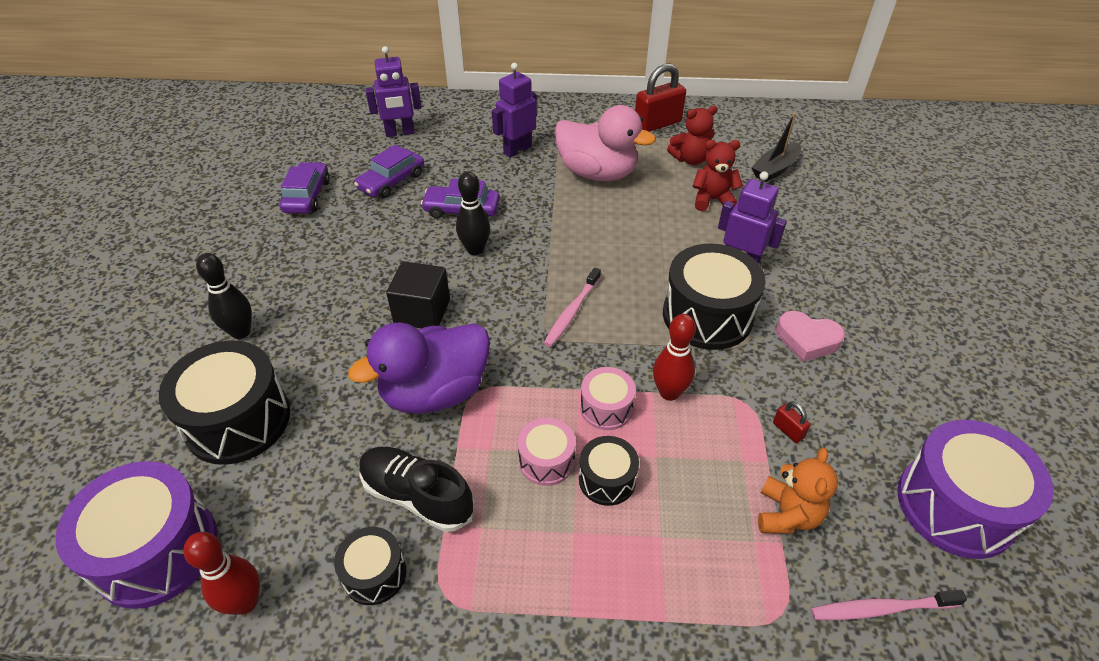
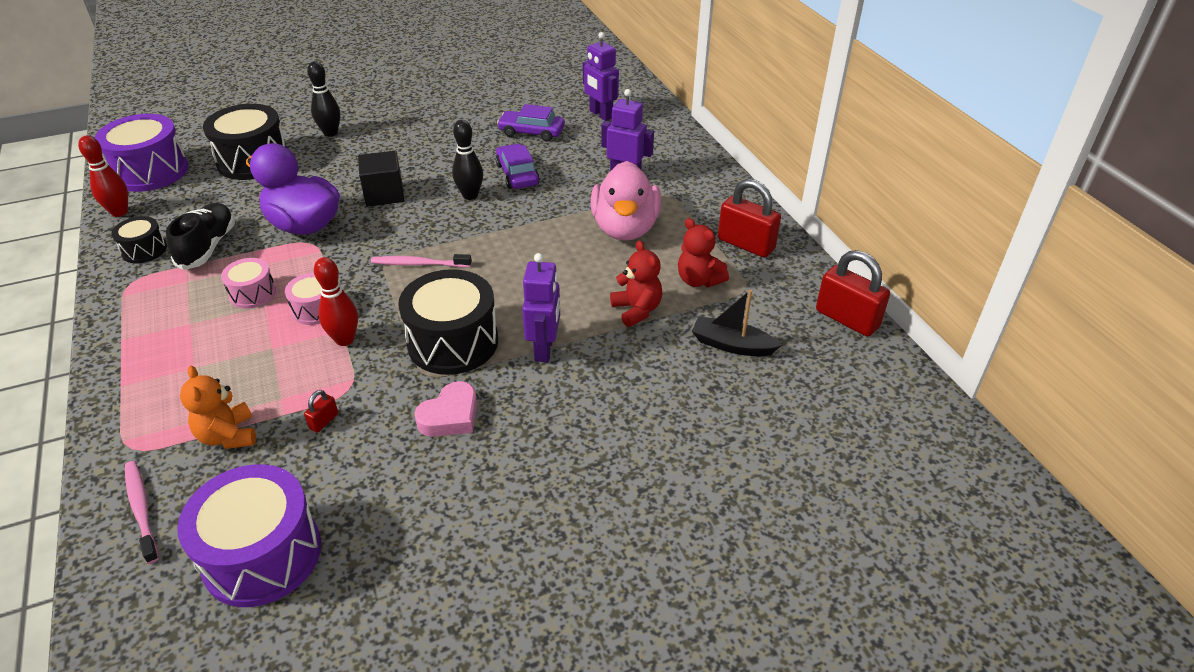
camera: 65 degrees right, 5 degrees down
purple car [280,162,330,214] -> none
black drum [579,436,639,506] -> none
orange teddy bear [758,448,838,534] -> orange teddy bear turned 75 degrees clockwise [180,366,256,449]
pink heart [776,311,845,362] -> pink heart turned 135 degrees counterclockwise [414,381,477,437]
none -> red padlock [816,250,890,336]

